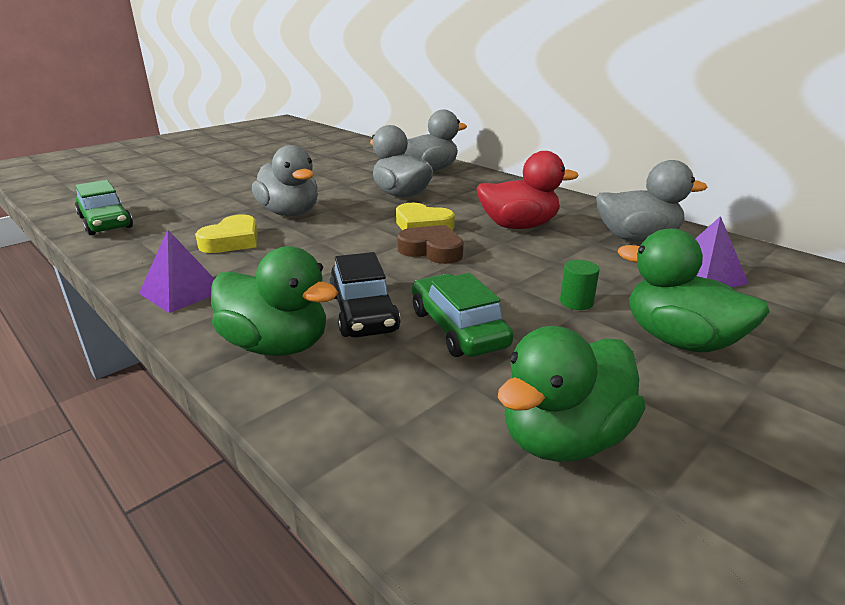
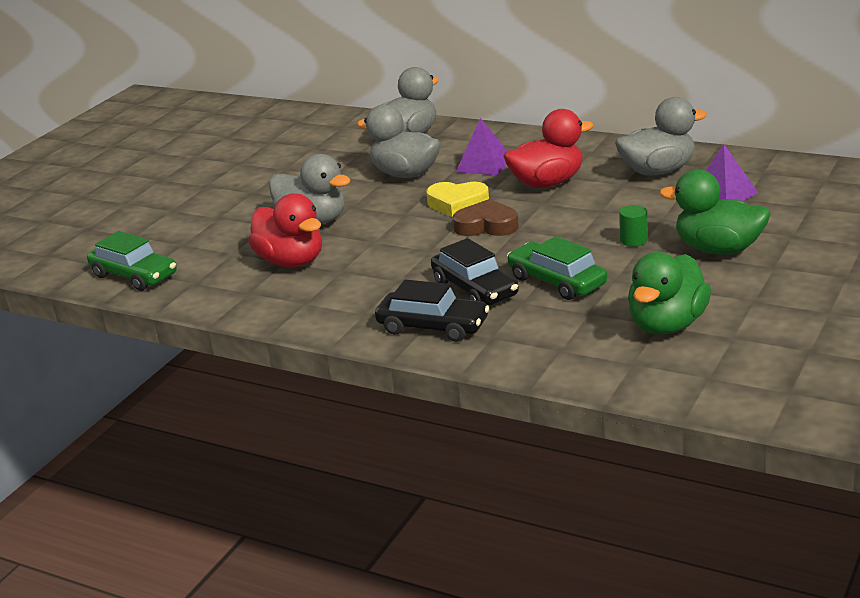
camera: 15 degrees left, 0 degrees up
purple pyramid [139,230,214,313] -> purple pyramid moved to [456,118,507,175]
yellow heart [195,215,258,253] -> red duck [248,193,322,267]
green duck [211,246,338,356] -> black car [375,279,489,342]

